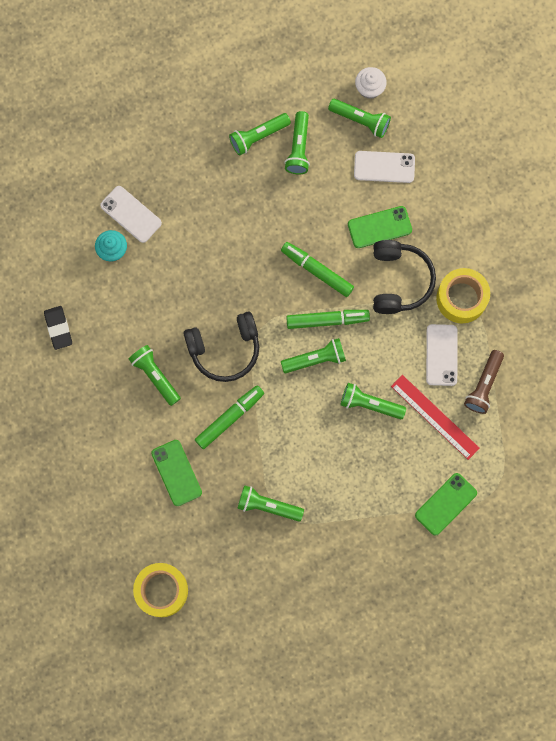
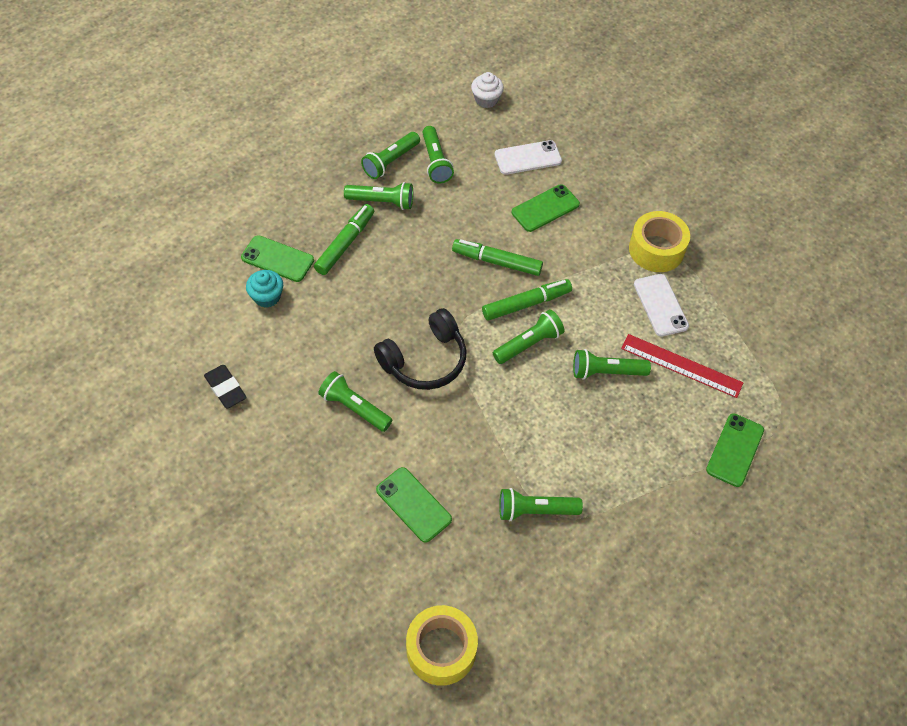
camera: 20 degrees left, 20 degrees down
white phone [100,186,162,243] -> green phone [241,235,314,282]
green marker [195,385,264,449] -> green marker moved to [314,204,374,275]
green flashlight [328,99,391,138] -> green flashlight moved to [344,182,413,210]
black headphones [373,240,436,314] -> none
brown flashlight [464,350,504,414] -> none

